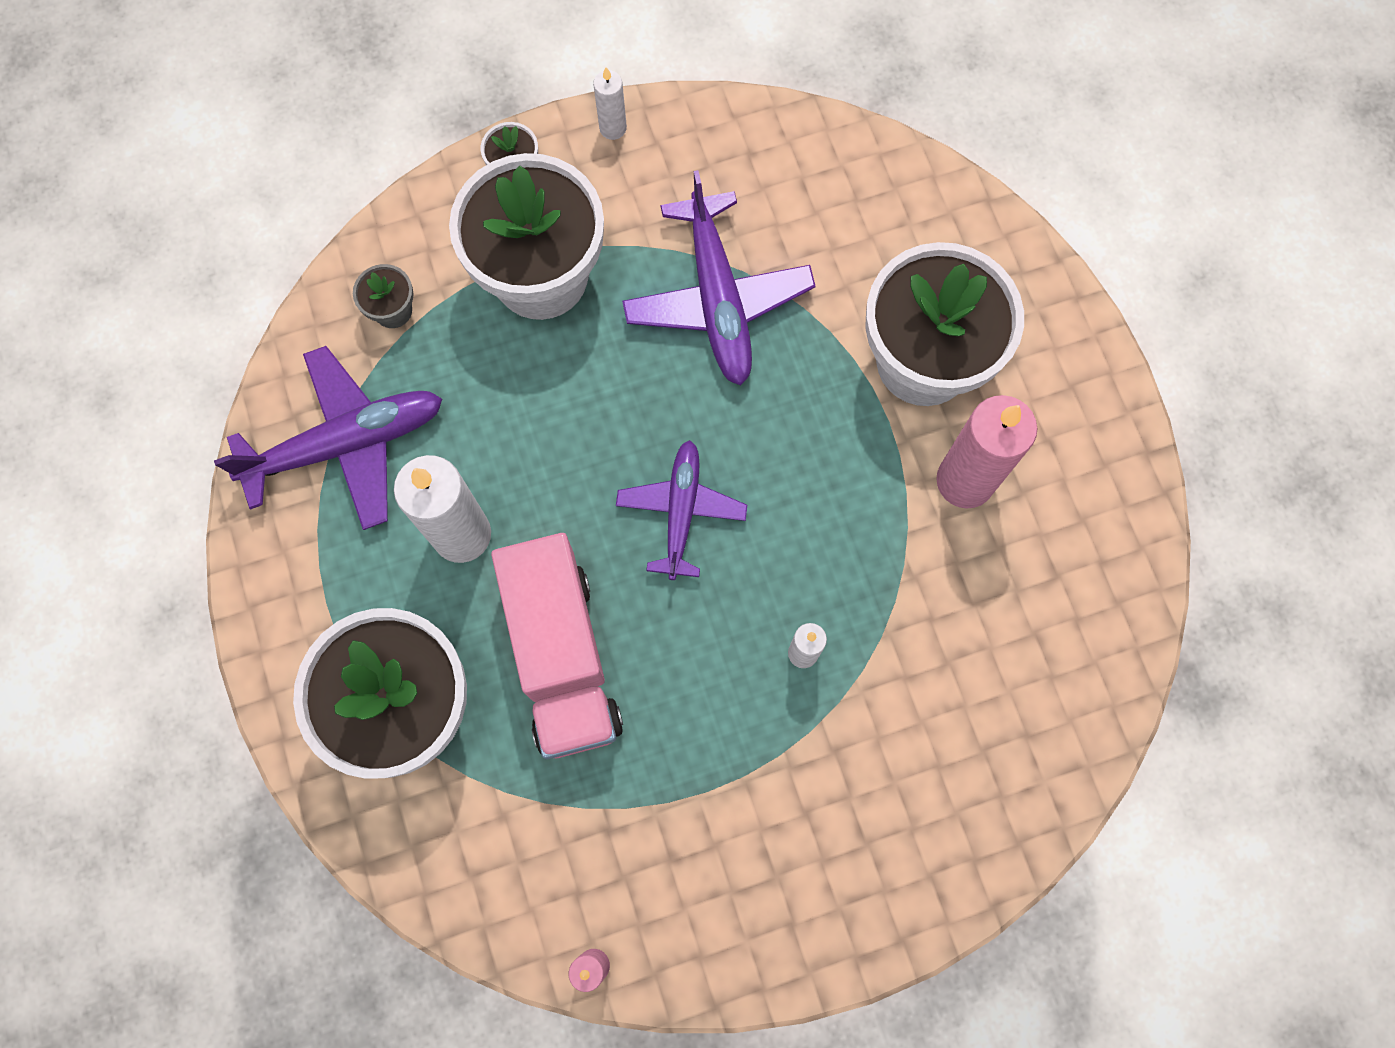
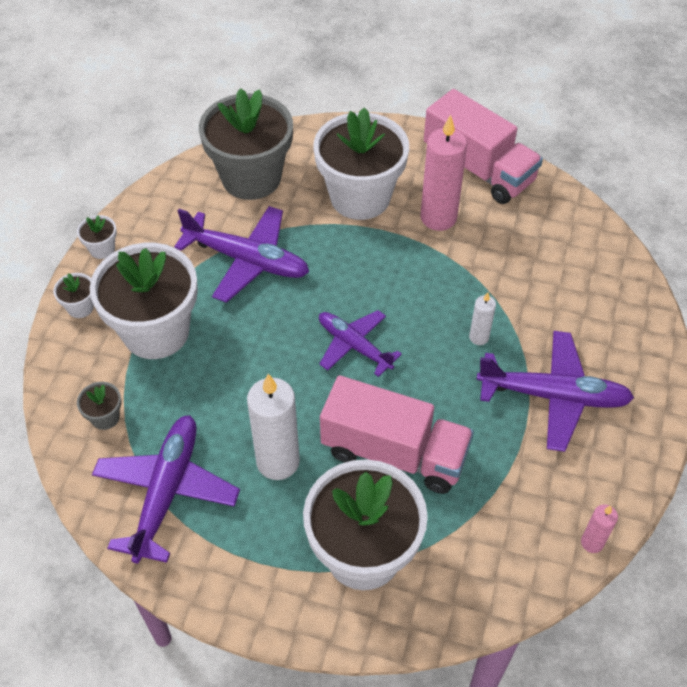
camera: 55 degrees left, 20 degrees down
white candle [593,67,627,140] -> white flower pot [77,215,117,259]
none -> grey flower pot [199,88,293,200]
none -> pink truck [424,89,543,204]
none -> purple plane [477,331,634,452]

